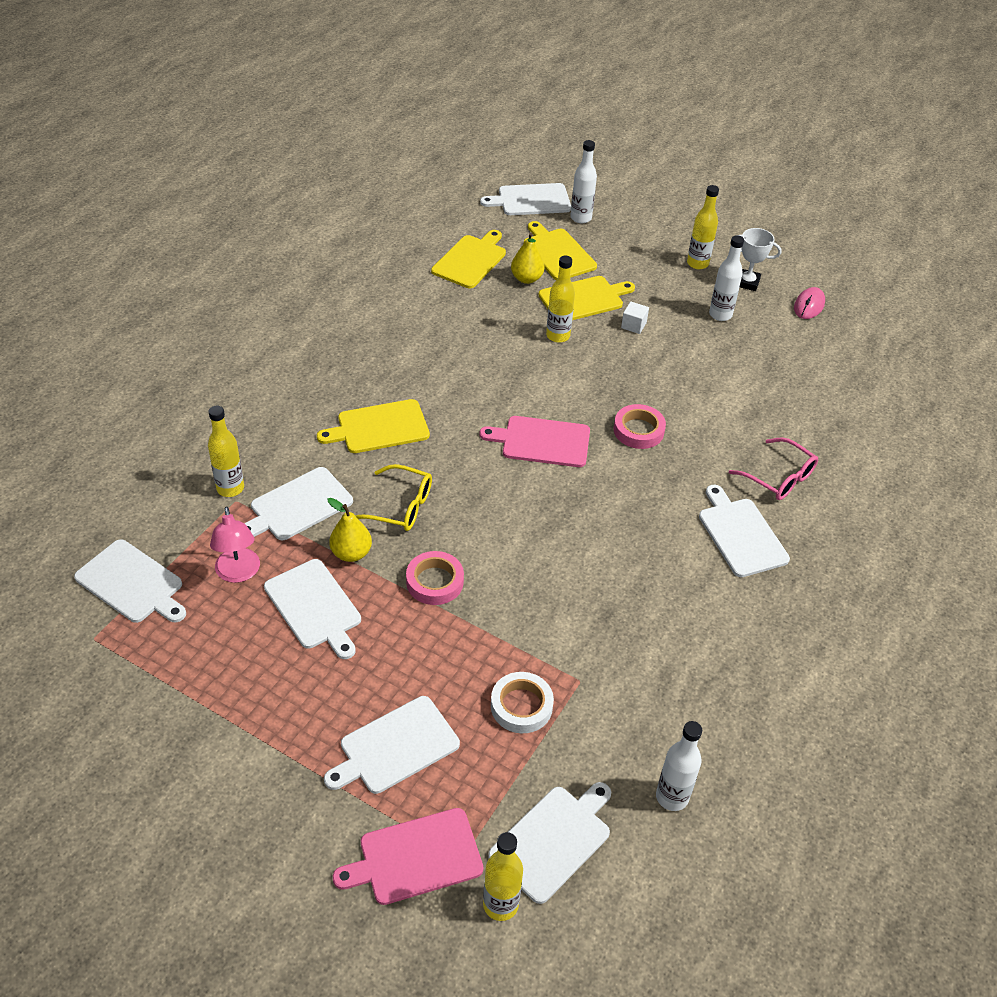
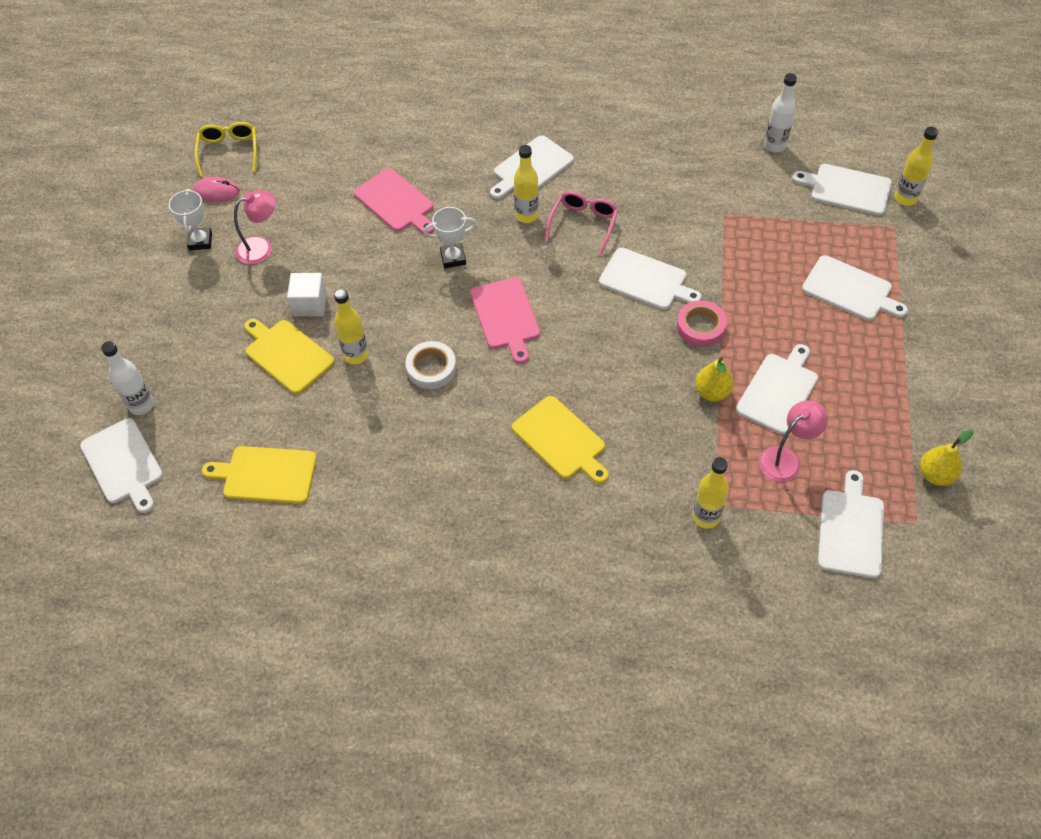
camera: 110 degrees left, 10 degrees up
white cutting board [244,467,353,540] -> white cutting board moved to [599,248,702,310]
pink cutting board [333,808,483,905] -> pink cutting board moved to [354,168,434,234]
yellow glasses [355,464,432,531] -> yellow glasses moved to [195,122,257,177]
white tape [491,672,554,733] -> white tape moved to [405,341,456,389]
yellow pear [511,233,545,284] -> yellow pear moved to [920,430,973,486]
yellow cutting board [524,221,597,280] -> none
pink tape [614,404,666,449] -> white trophy [423,207,476,268]
white cube [621,302,649,334] -> white cube [287,273,327,317], size x1.50
yellow bottle [687,185,719,269] -> yellow bottle moved to [514,145,539,223]
white bottle [709,235,744,321] -> pink lamp [234,190,276,264]
pink glasses [729,437,818,500] -> pink glasses moved to [545,191,618,255]

